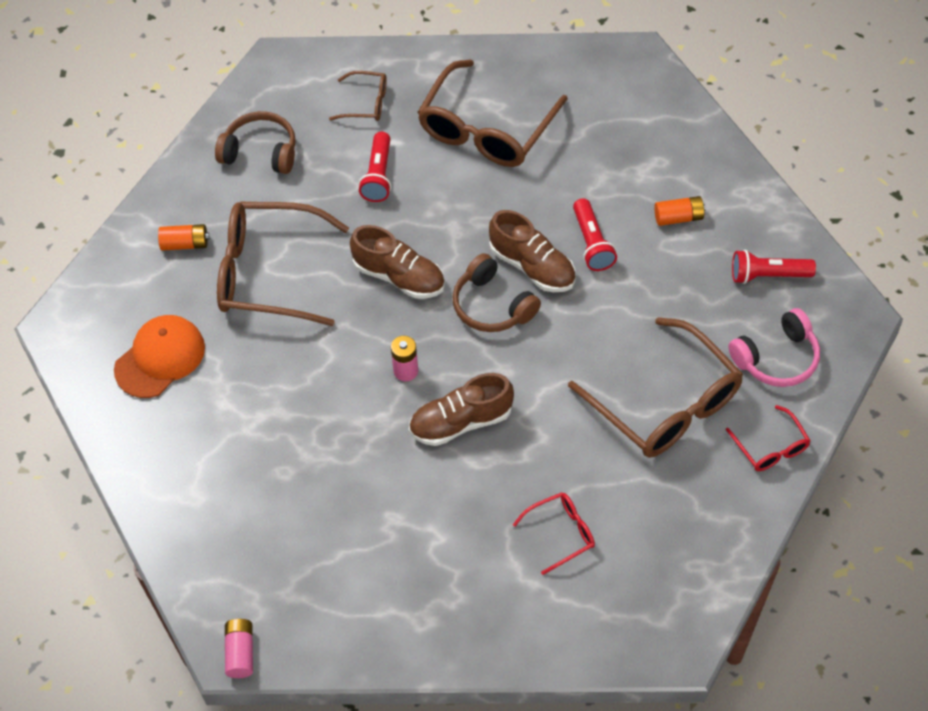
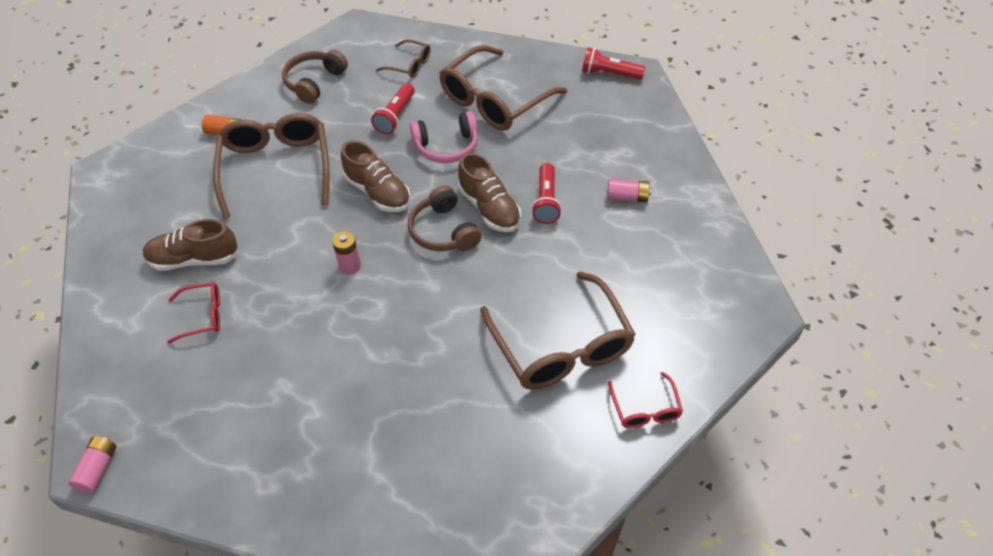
camera: 15 degrees right, 5 degrees down
orange cap [114,315,205,398] -> none
brown headphones [215,111,296,174] -> brown headphones turned 90 degrees counterclockwise [282,50,348,104]
brown glasses [217,202,349,326] -> brown glasses turned 60 degrees clockwise [213,113,329,219]
brown shoe [409,373,514,446] -> brown shoe moved to [143,219,238,271]
red glasses [513,492,595,575] -> red glasses moved to [167,282,220,344]
orange battery [654,196,706,226] -> pink battery [607,179,652,202]
pink headphones [728,308,820,387] -> pink headphones moved to [410,111,478,163]
red flashlight [732,250,816,284] -> red flashlight moved to [582,47,645,80]

